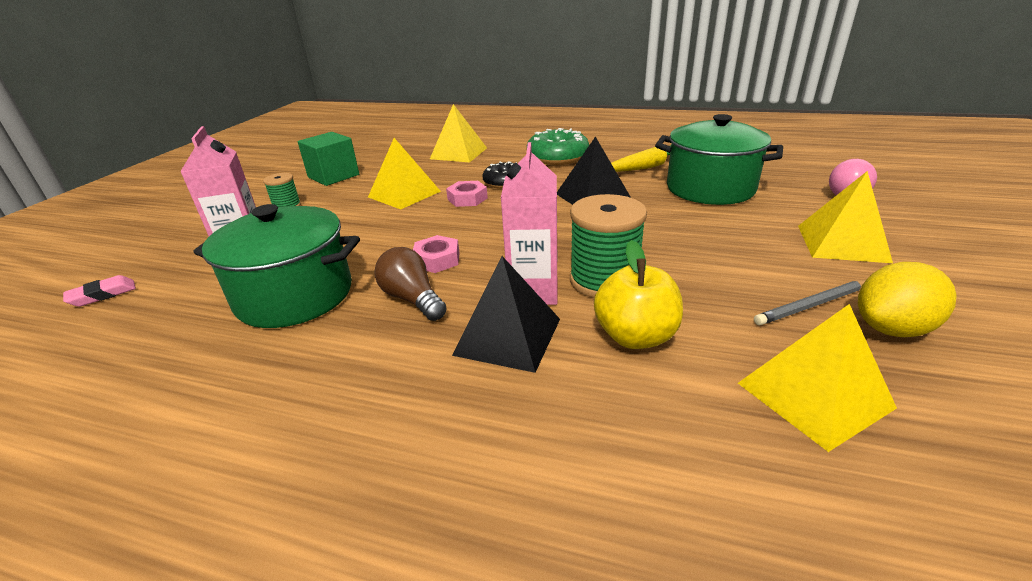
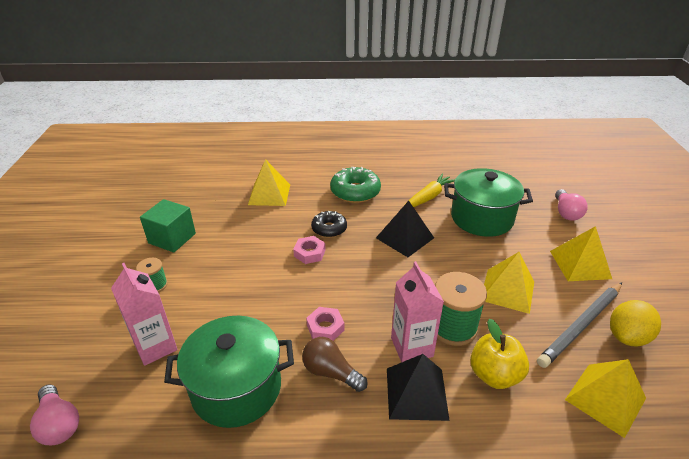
camera: 20 degrees left, 5 degrees up
pink eraser [63,275,136,307] -> pink light bulb [30,385,79,445]
yellow pyramid [368,138,441,209] -> yellow pyramid moved to [484,252,534,314]
grey pencil [754,280,866,325] -> grey pencil [537,283,622,368], size x1.68

